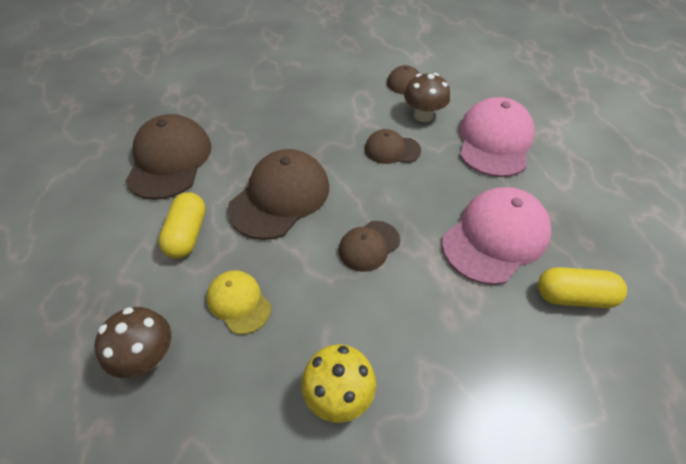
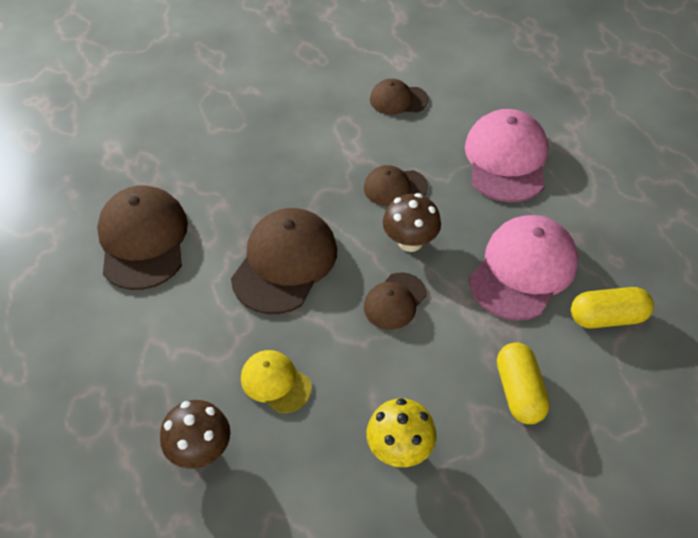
camera: 10 degrees left, 0 degrees up
yellow capsule [158,192,206,259] -> yellow capsule moved to [497,343,550,424]
brown mushroom [404,73,450,122] -> brown mushroom moved to [383,193,441,252]

